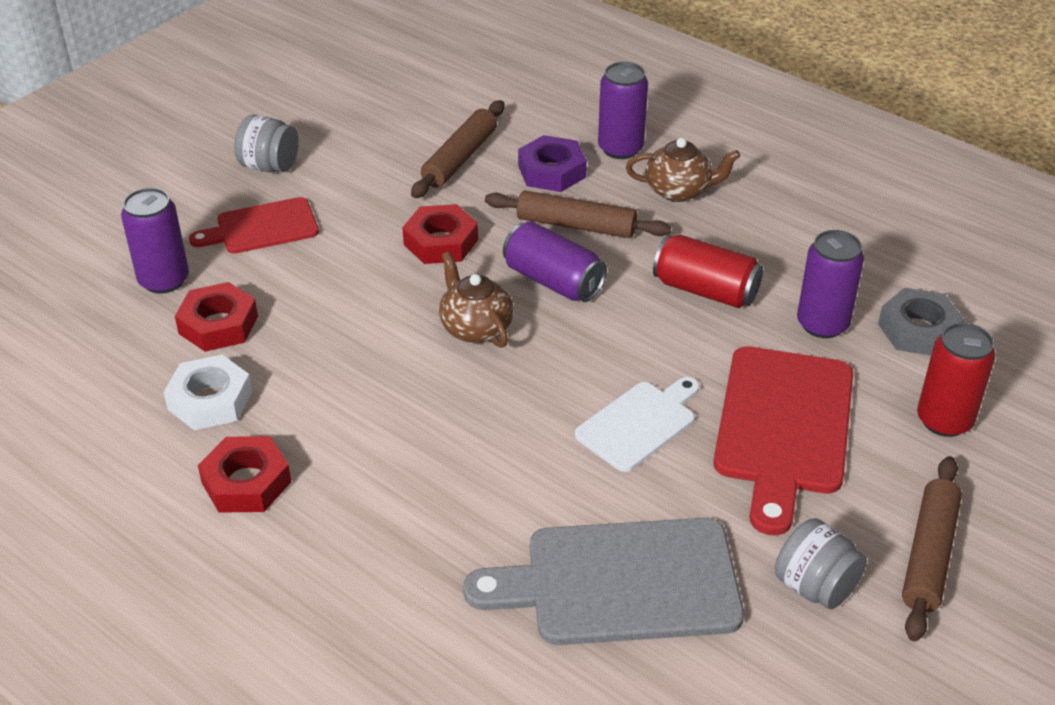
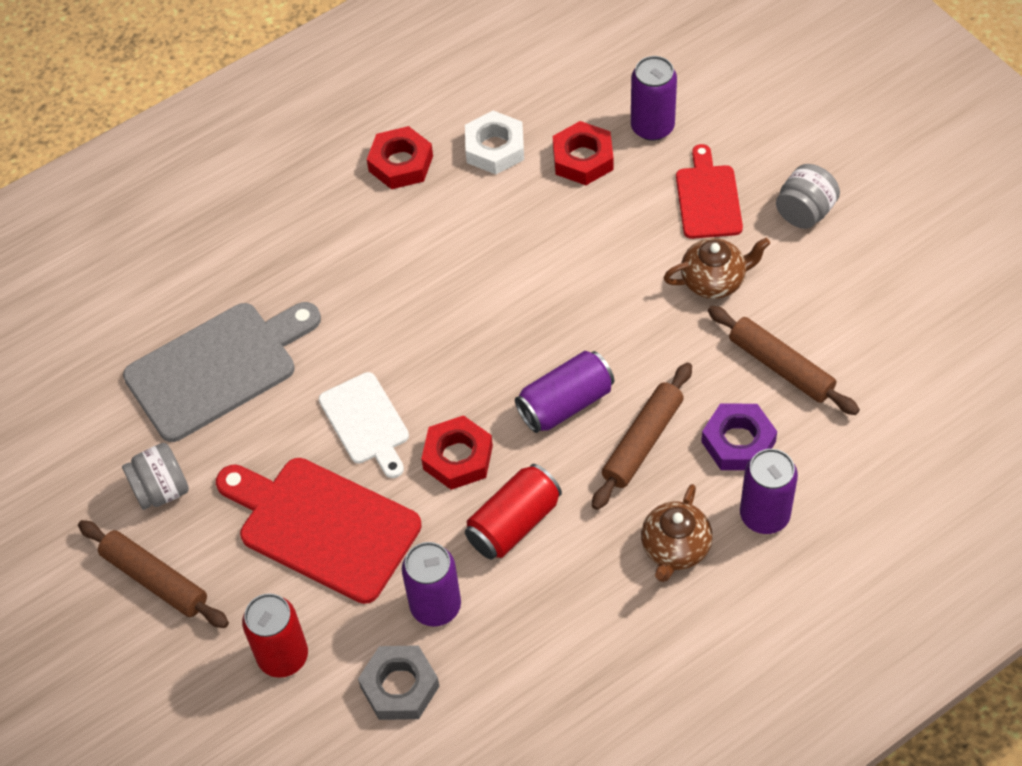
camera: 110 degrees right, 15 degrees up
red nut [402,204,478,264] -> red nut moved to [421,415,493,490]
brown teapot [439,252,514,348] -> brown teapot moved to [663,238,770,299]
grey cutting board [463,518,744,645] -> grey cutting board turned 45 degrees clockwise [123,302,321,442]

